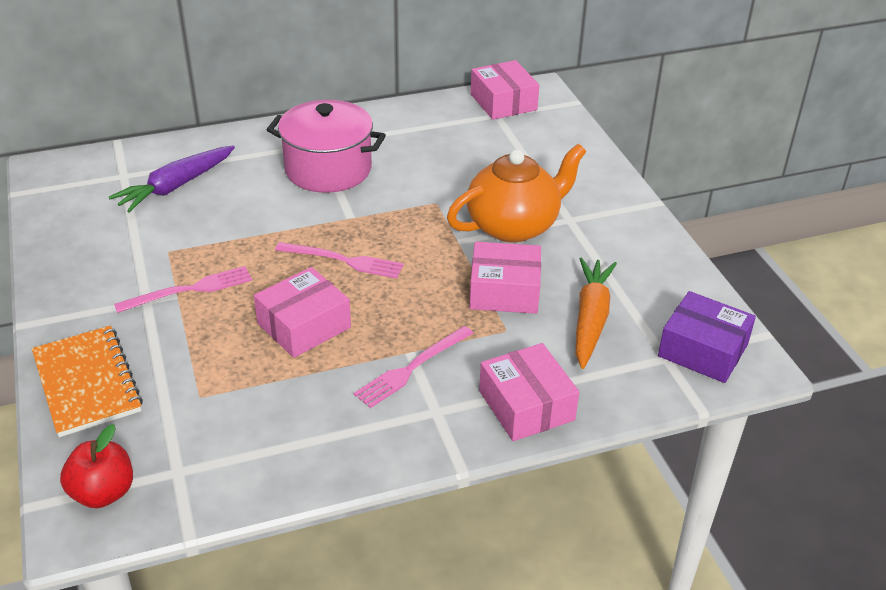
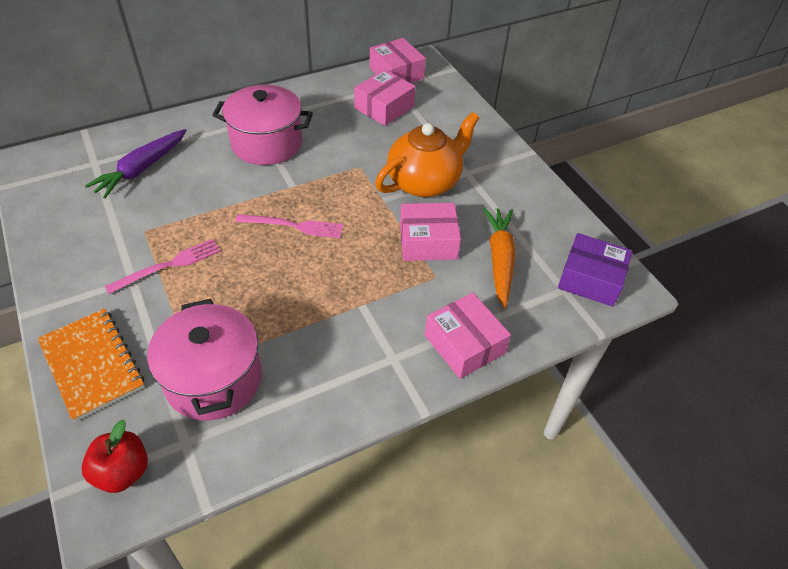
camera: 10 degrees left, 10 degrees up
pink box [254,267,351,358] -> pink box moved to [354,69,416,126]
pink fork [354,326,474,408] -> none
none -> pink pot [147,299,262,420]

